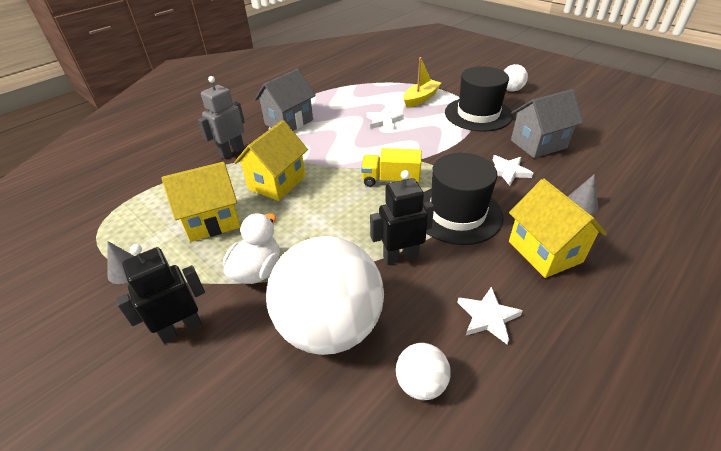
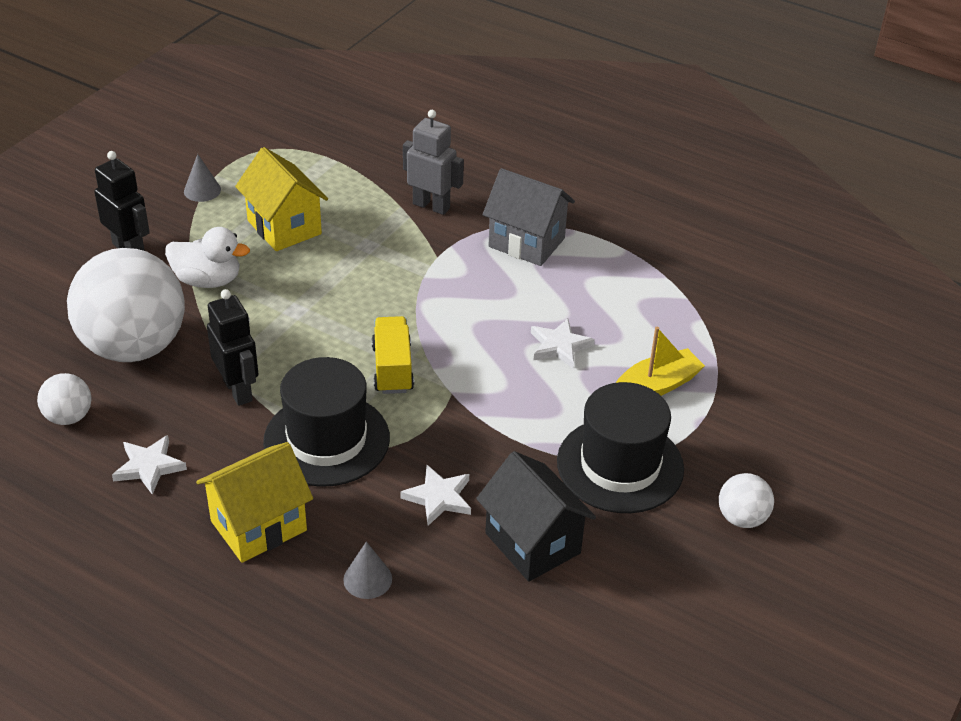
camera: 75 degrees right, 0 degrees up
yellow house [234,120,308,201] -> none
yellow boat [403,57,441,108] -> yellow boat turned 60 degrees counterclockwise [616,327,705,396]
grey house [511,89,583,158] -> black house [476,451,596,582]

